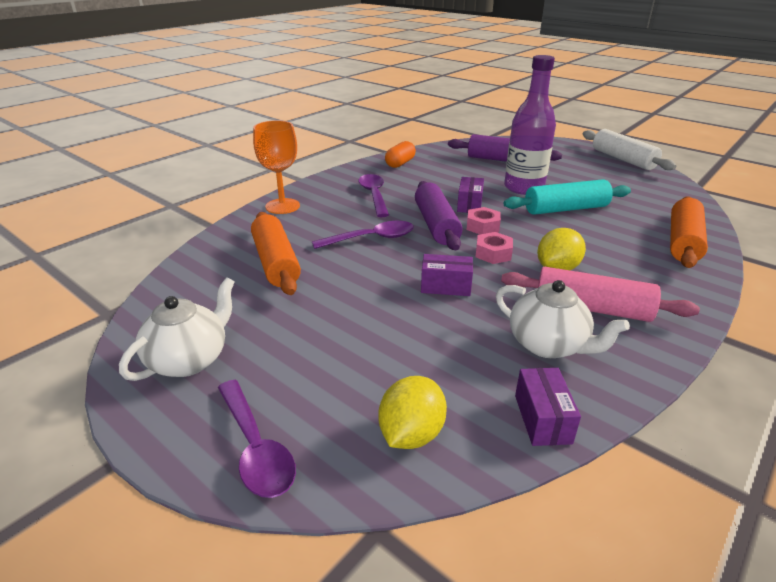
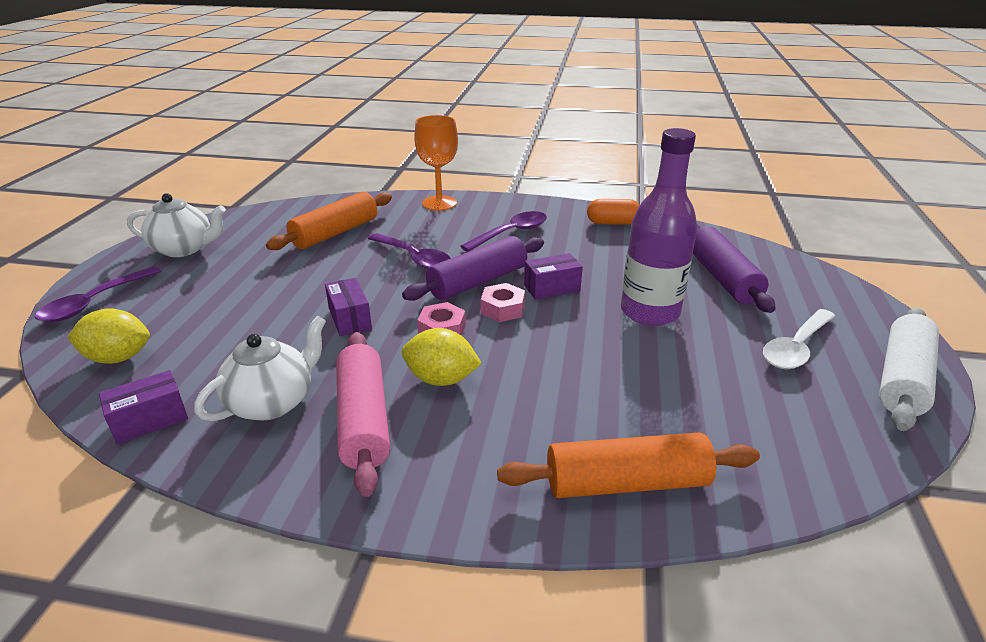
camera: 60 degrees right, 0 degrees up
white teapot [496,280,630,358] -> white teapot turned 150 degrees counterclockwise [194,316,326,421]
turquoise rolling pin [504,179,631,215] -> none
none -> white spoon [763,309,835,369]

